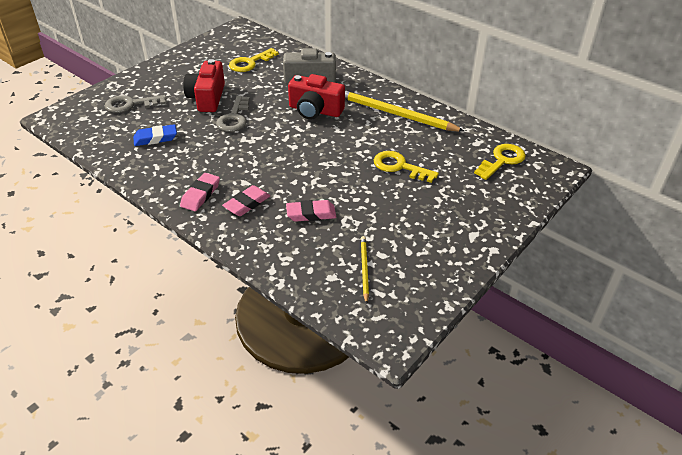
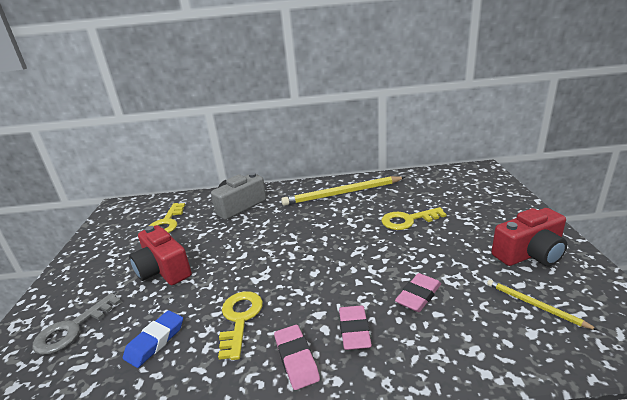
camera: 40 degrees left, 15 degrees down
grey key [216,96,250,132] -> none
red camera [288,74,345,120] -> red camera moved to [492,208,567,266]
yellow key [474,144,526,180] -> yellow key moved to [218,291,263,360]

